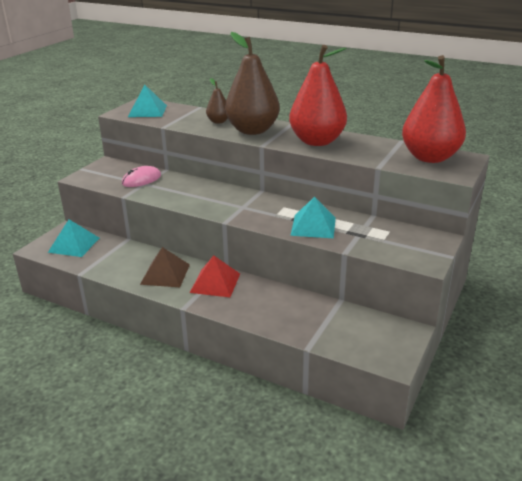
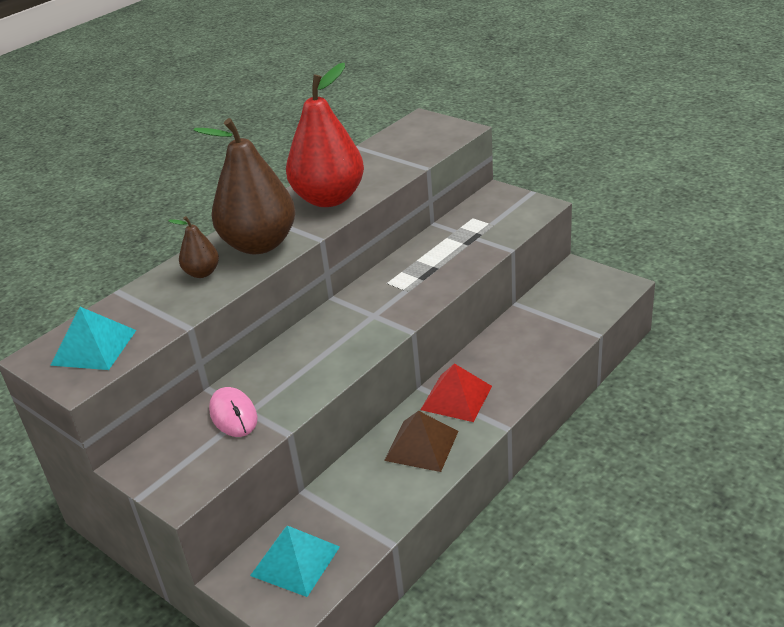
camera: 75 degrees left, 5 degrees up
turquoise pyramid [290,196,336,238] -> none
red pear [402,55,466,163] -> none

